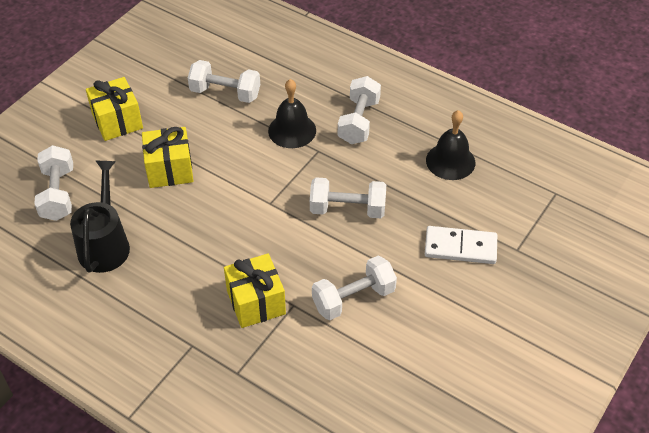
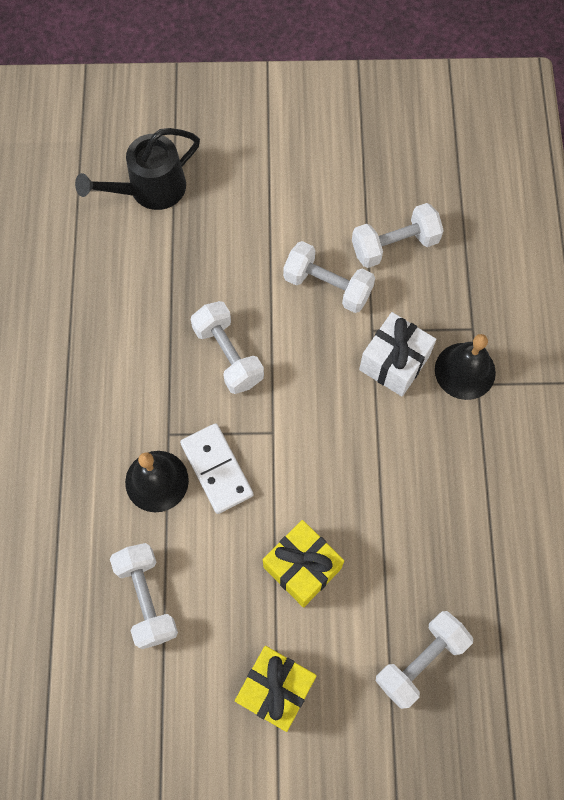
camera: 125 degrees left, 20 degrees up
black watering can [70,161,130,273] -> black watering can moved to [75,128,200,210]
yellow gift [224,253,286,328] -> white gift [359,312,436,397]
white dumbbell [338,76,381,144] -> white dumbbell moved to [352,203,444,268]
white domino [425,226,497,264] -> white domino moved to [180,423,253,514]
black bell [426,110,475,180] -> black bell moved to [435,334,496,400]

